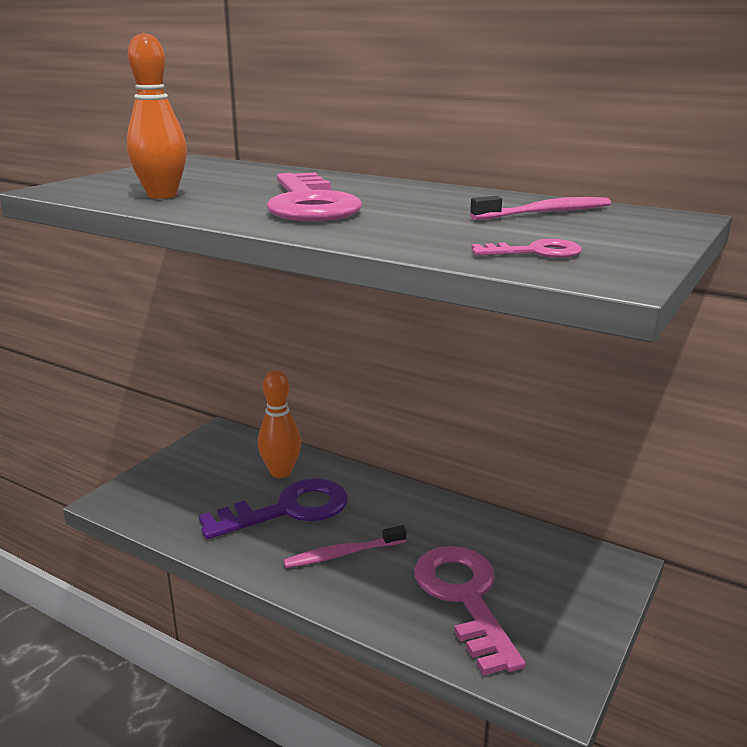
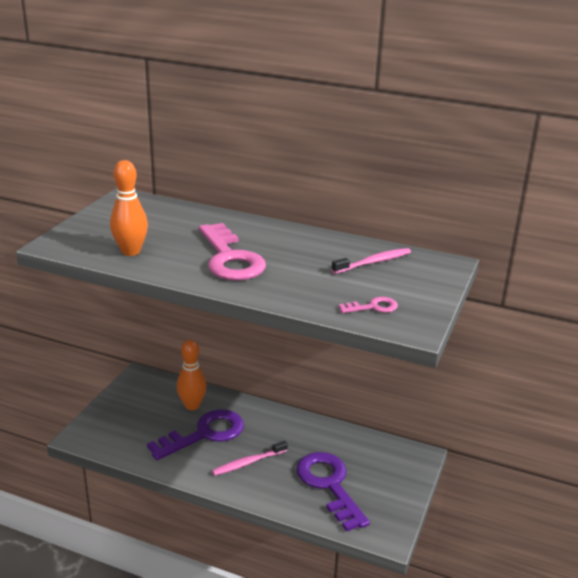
camera: 10 degrees left, 5 degrees up
pink key [414,546,525,676] -> purple key [296,452,370,532]

